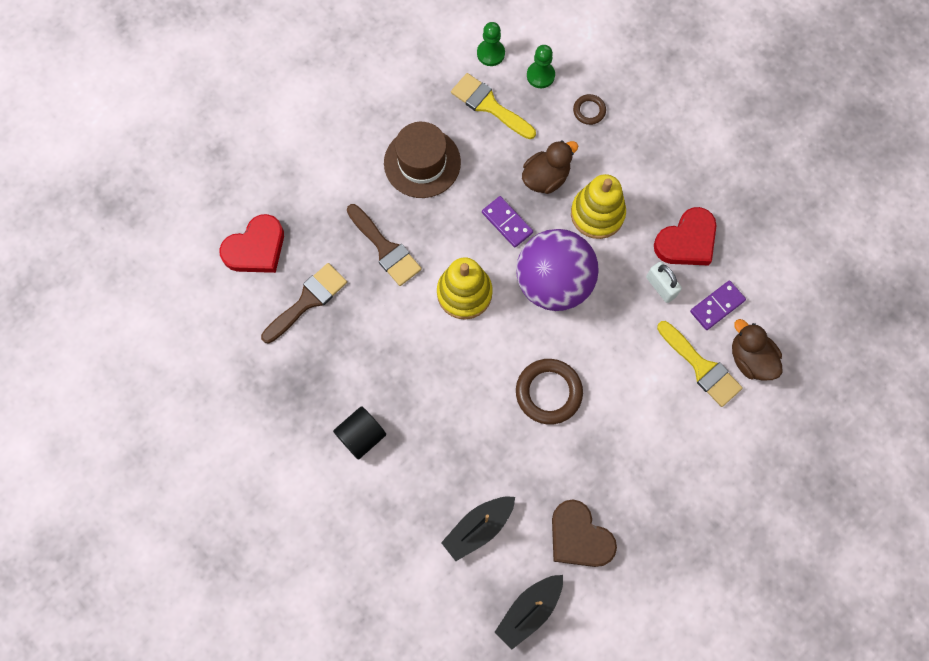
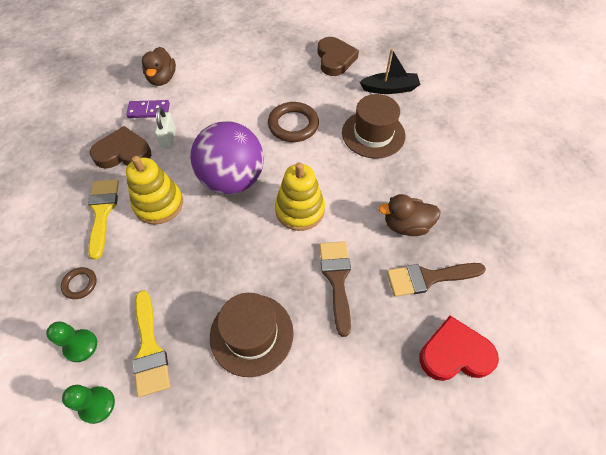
camera: 145 degrees left, 15 degrees down
black cylinder [333,406,386,460] -> none
purple domino [482,196,533,248] -> none
black boat [495,575,563,649] -> none
brown duck [522,140,578,194] -> brown duck moved to [378,194,441,236]
red heart [654,207,716,266] -> brown heart [90,126,151,169]
yellow brush [657,321,743,407] -> yellow brush moved to [88,179,119,260]
none -> brown hat [342,94,405,158]

